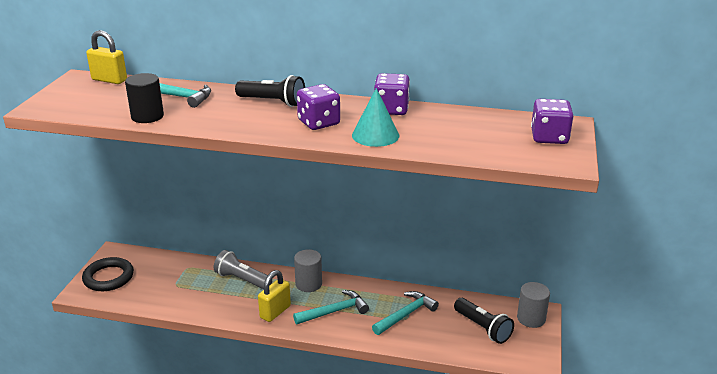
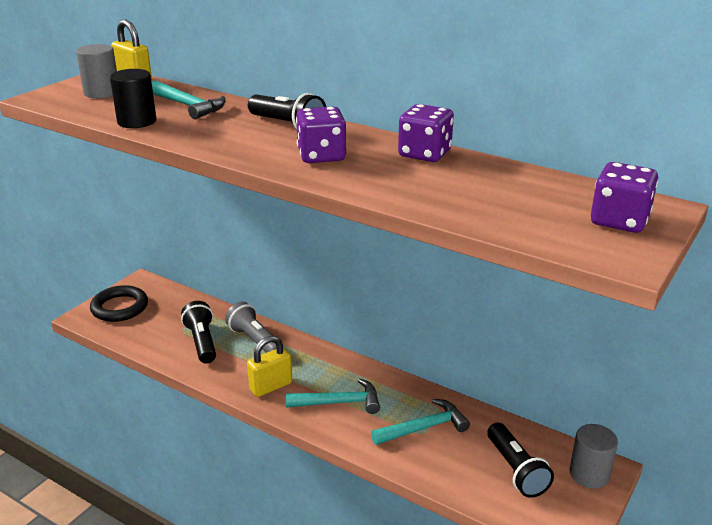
camera: 20 degrees right, 0 degrees up
grey cylinder [294,249,322,292] -> grey cylinder moved to [76,44,117,98]
turquoise cone [352,88,399,147] -> none
none -> black flashlight [181,301,216,364]

